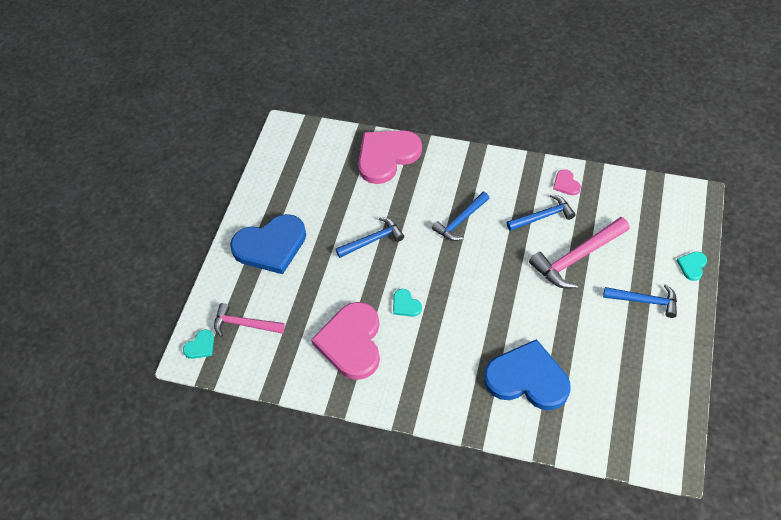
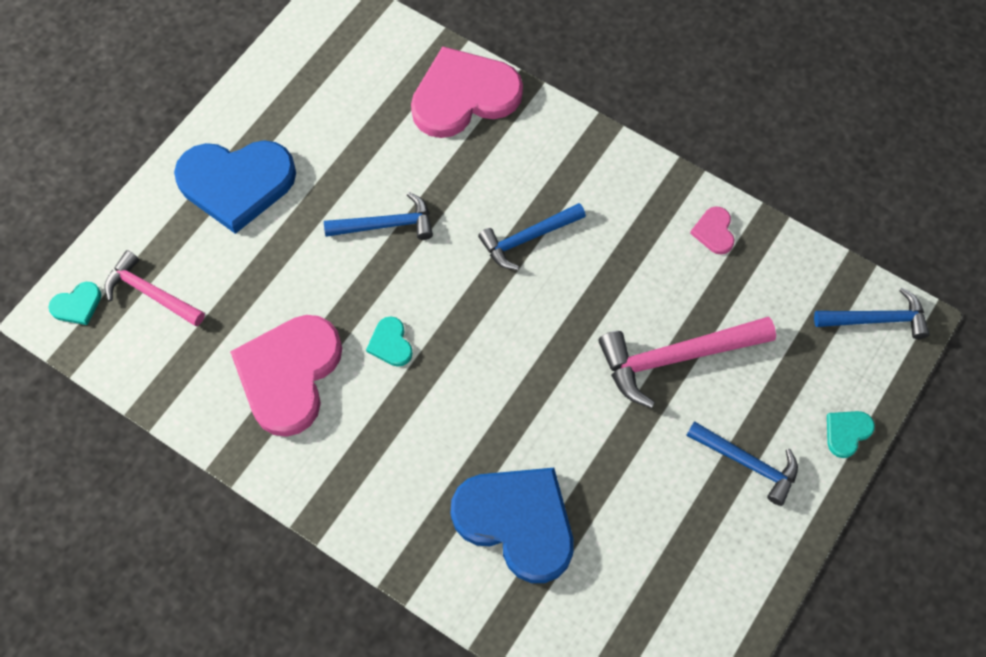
camera: 15 degrees right, 10 degrees up
blue hammer [507,194,576,231] -> blue hammer moved to [814,288,930,339]

